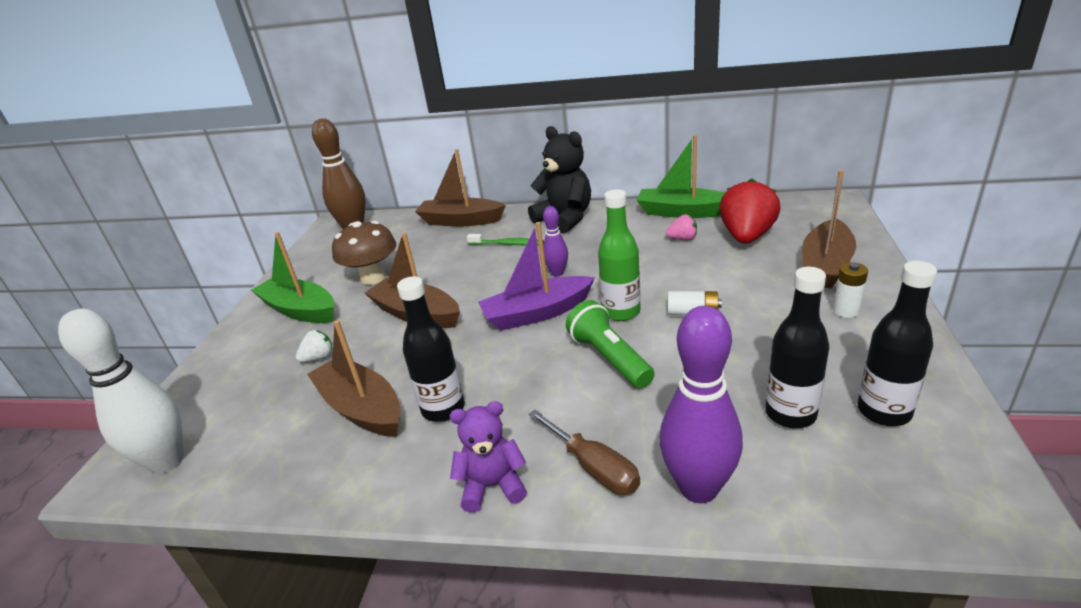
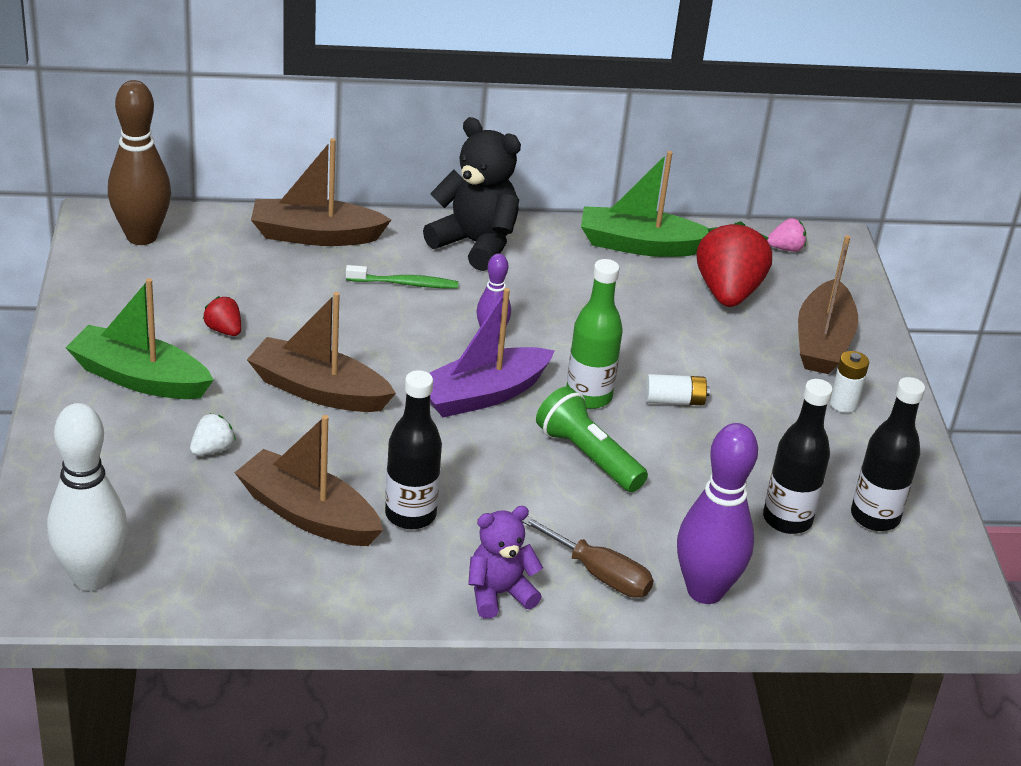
camera: 20 degrees left, 5 degrees up
brown mushroom [332,221,396,285] -> red strawberry [203,296,241,336]
pink strawberry [666,215,697,240] -> pink strawberry moved to [767,218,806,252]

